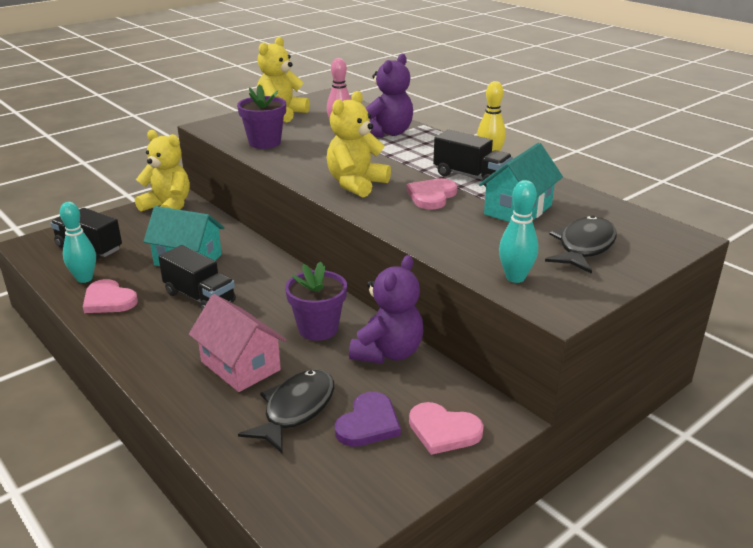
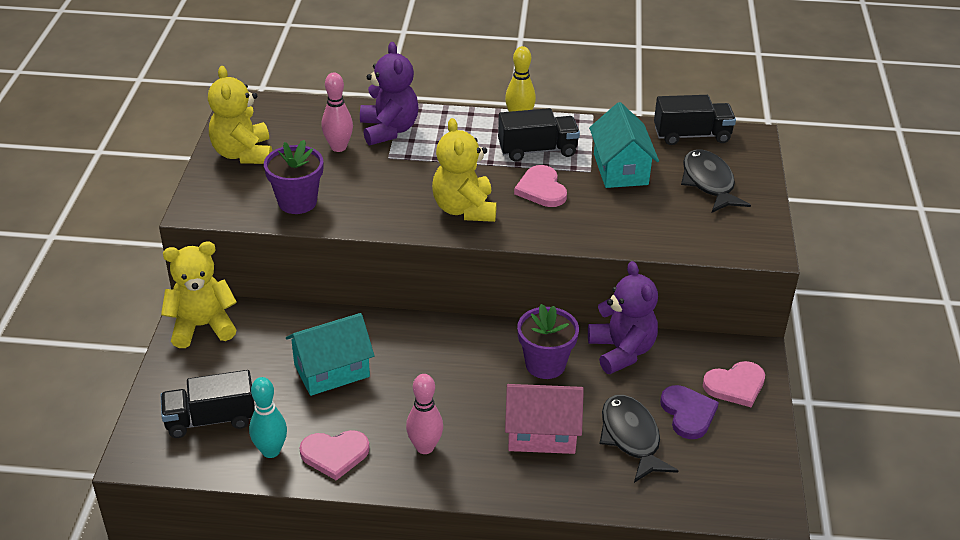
camera: 45 degrees left, 10 degrees up
black truck [158,245,236,310] -> black truck moved to [654,95,736,145]
turquoise bowling pin [499,180,538,283] -> none
none -> pink bowling pin [406,374,443,454]

